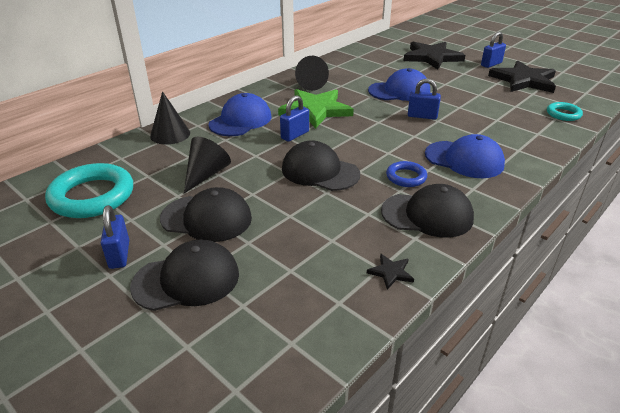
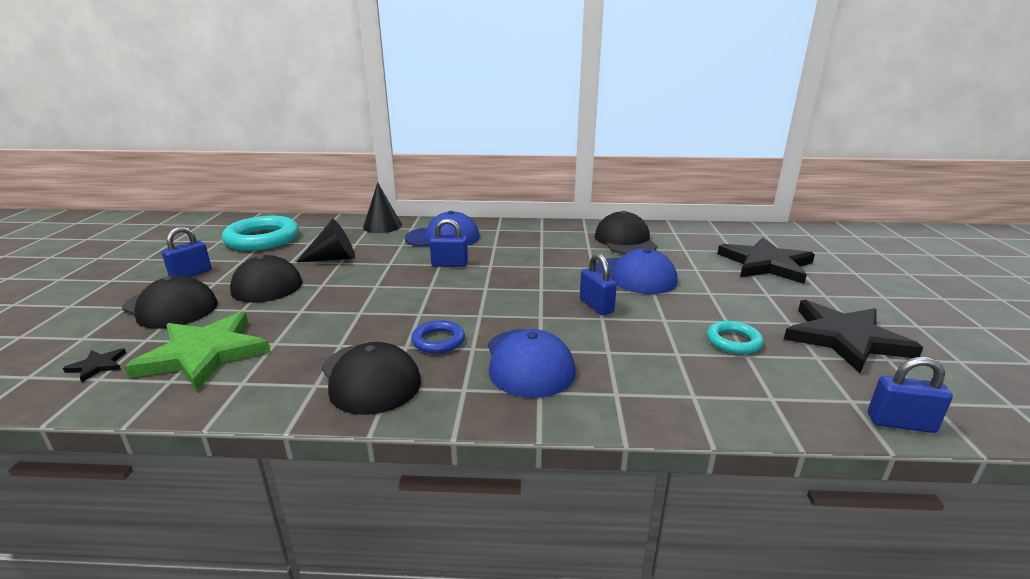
camera: 50 degrees right, 10 degrees down
green star [278,89,354,129] -> green star moved to [124,311,271,391]
black cap [282,140,360,191] -> black cap moved to [595,211,657,254]
black cone [295,56,329,91] -> none
black star [367,254,414,290] -> black star moved to [63,348,126,382]
blue padlock [481,32,506,68] -> blue padlock moved to [868,357,953,433]
turquoise ring [547,102,583,121] -> turquoise ring moved to [707,321,764,354]

